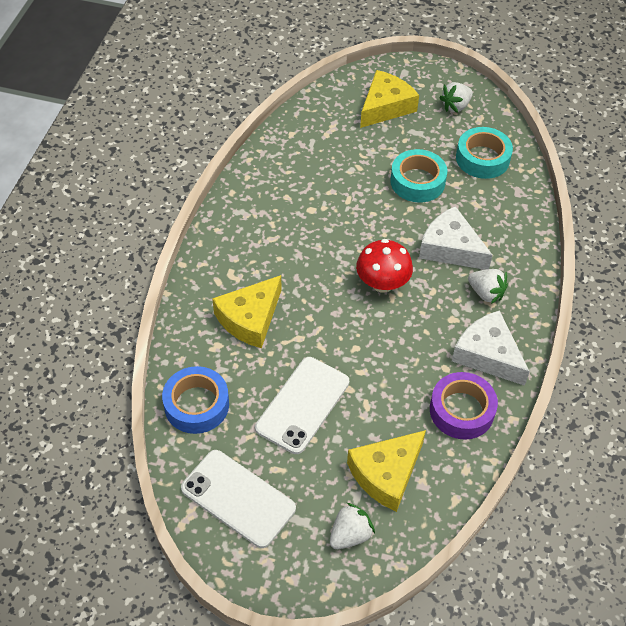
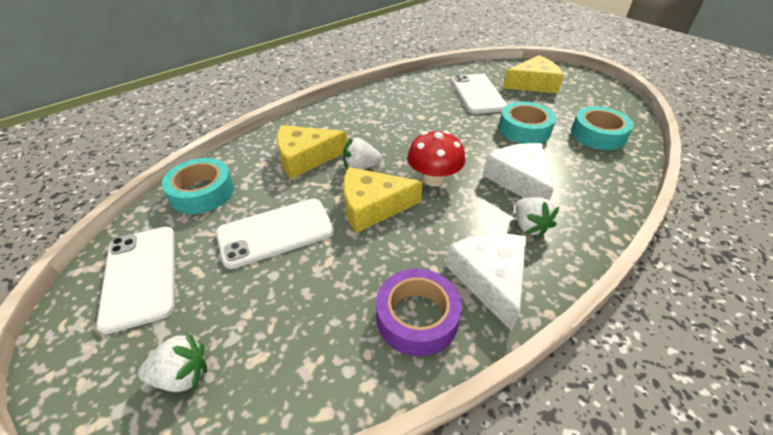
camera: 35 degrees right, 10 degrees down
blue tape [162,366,229,434] -> turquoise tape [162,158,234,214]
yellow cheese [347,430,426,512] -> yellow cheese moved to [343,167,423,233]
white strawberry [439,82,473,113] -> white strawberry moved to [343,137,382,170]
none -> white phone [451,74,508,114]

